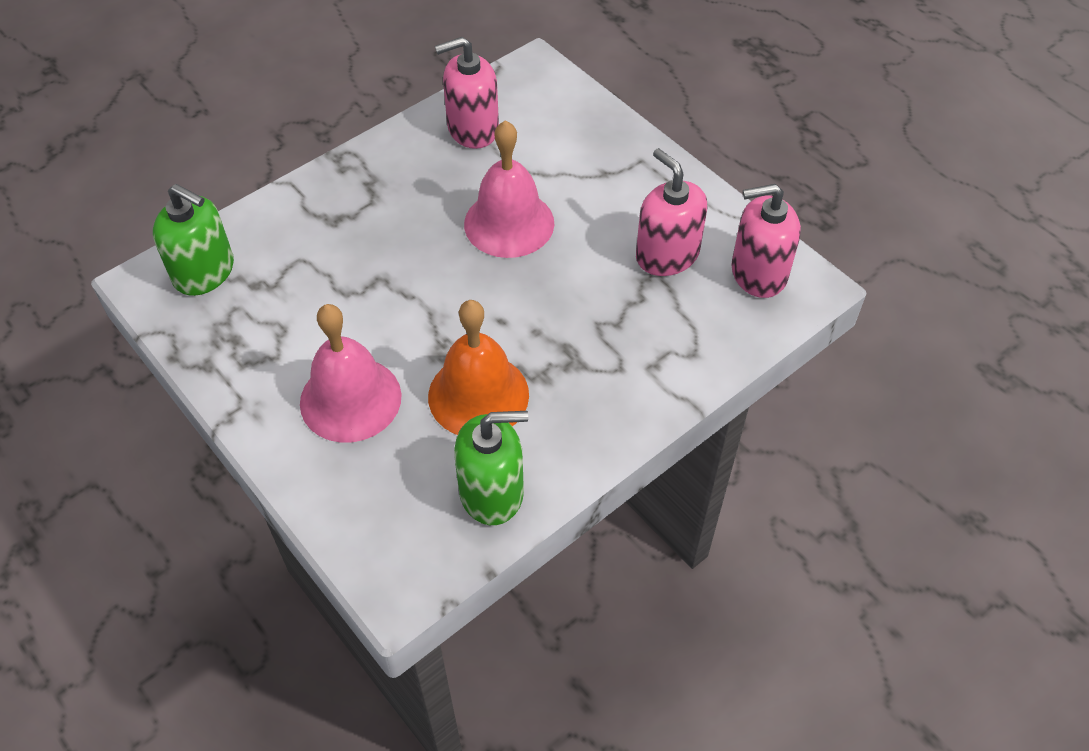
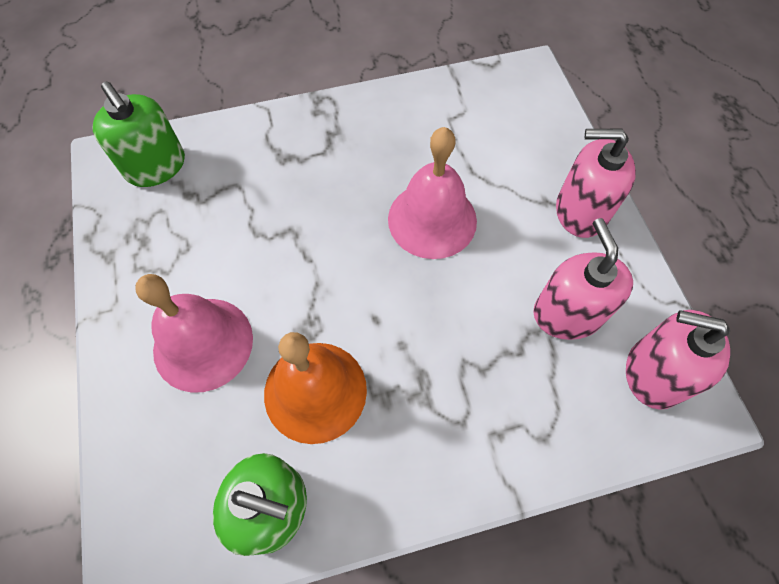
camera: 25 degrees right, 10 degrees up
pink soap dispenser [435,37,499,149] -> pink soap dispenser moved to [556,129,636,238]

